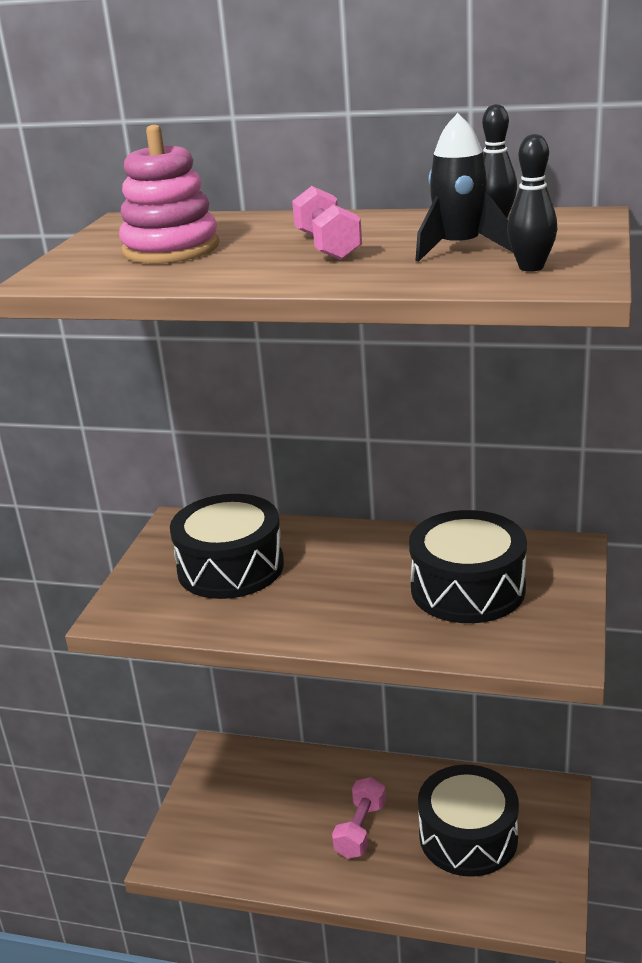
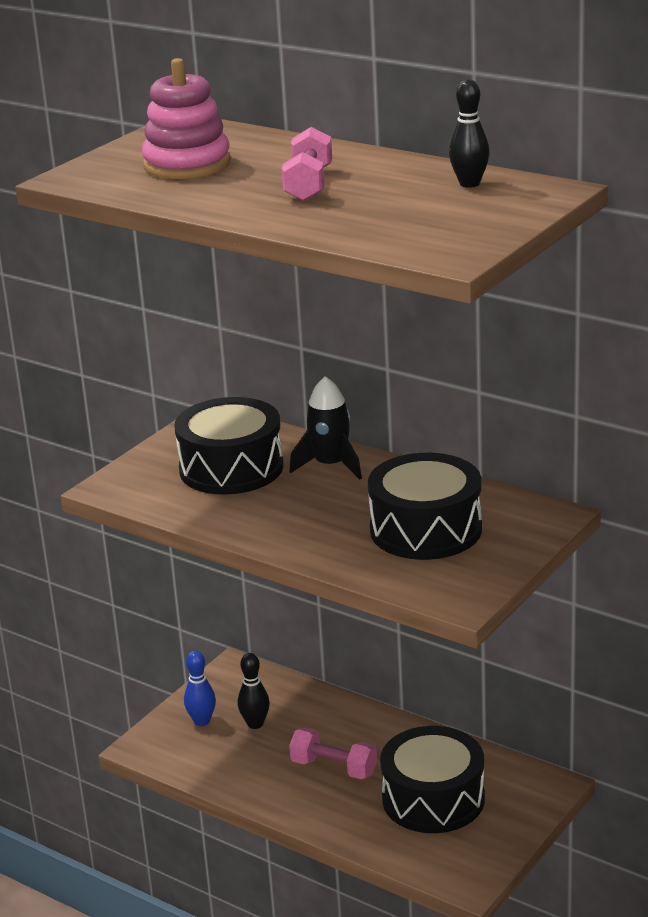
camera: 20 degrees right, 0 degrees up
pink dumbbell [332,777,386,859] -> pink dumbbell turned 75 degrees clockwise [289,728,377,779]
black rocket [416,113,513,262] -> black rocket moved to [289,376,362,480]
black bowling pin [507,134,557,272] -> black bowling pin moved to [238,653,270,729]
none -> blue bowling pin [184,650,216,726]

